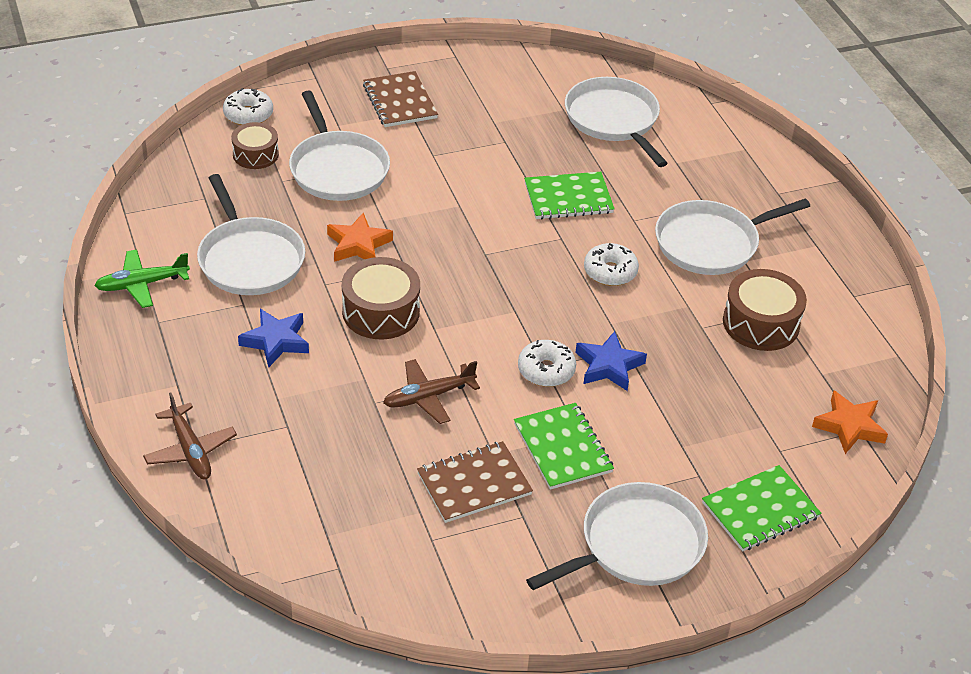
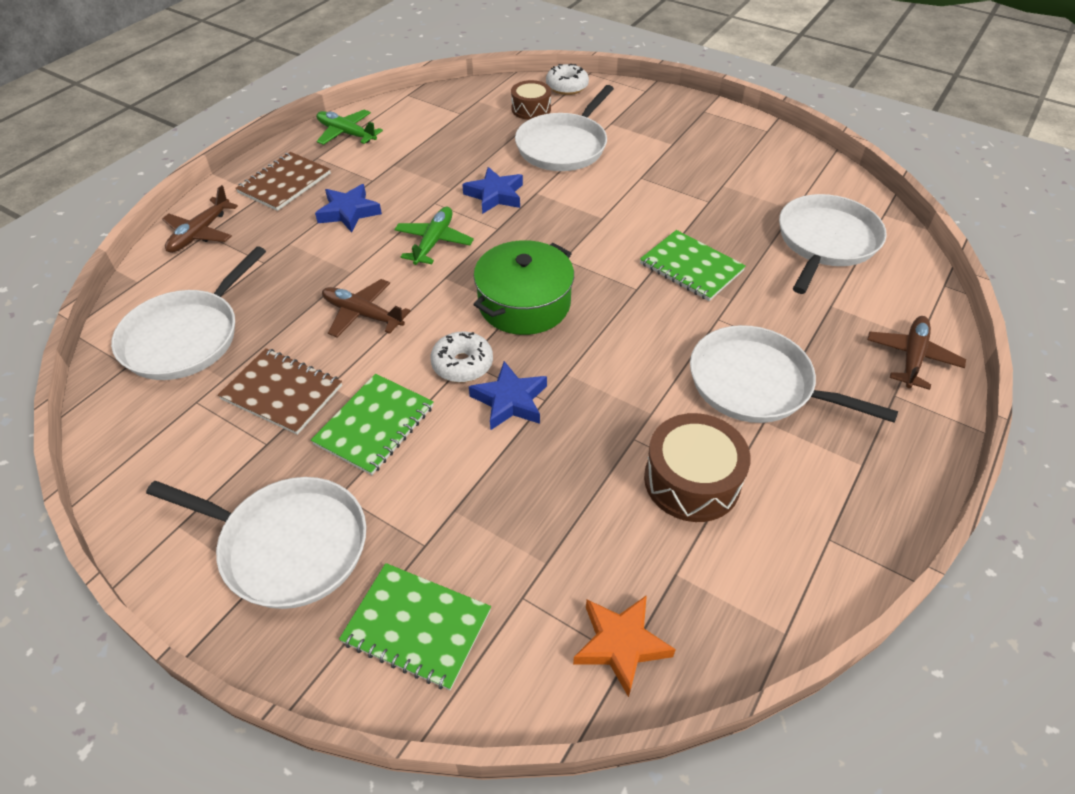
camera: 55 degrees right, 5 degrees up
white pan [197,174,305,295] -> white pan moved to [111,246,266,380]
orange star [327,213,393,262] -> blue star [462,167,523,214]
brown drum [342,257,420,339] -> green plane [394,207,474,265]
brown notebook [363,71,438,127] -> brown notebook moved to [235,152,331,211]
white donut [584,243,639,286] -> none
none -> green pot [473,240,574,335]
none -> brown plane [867,316,966,390]

